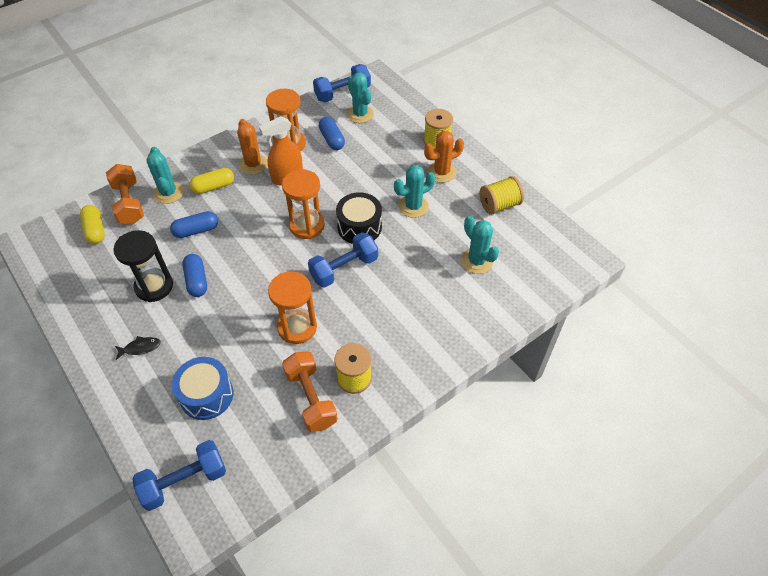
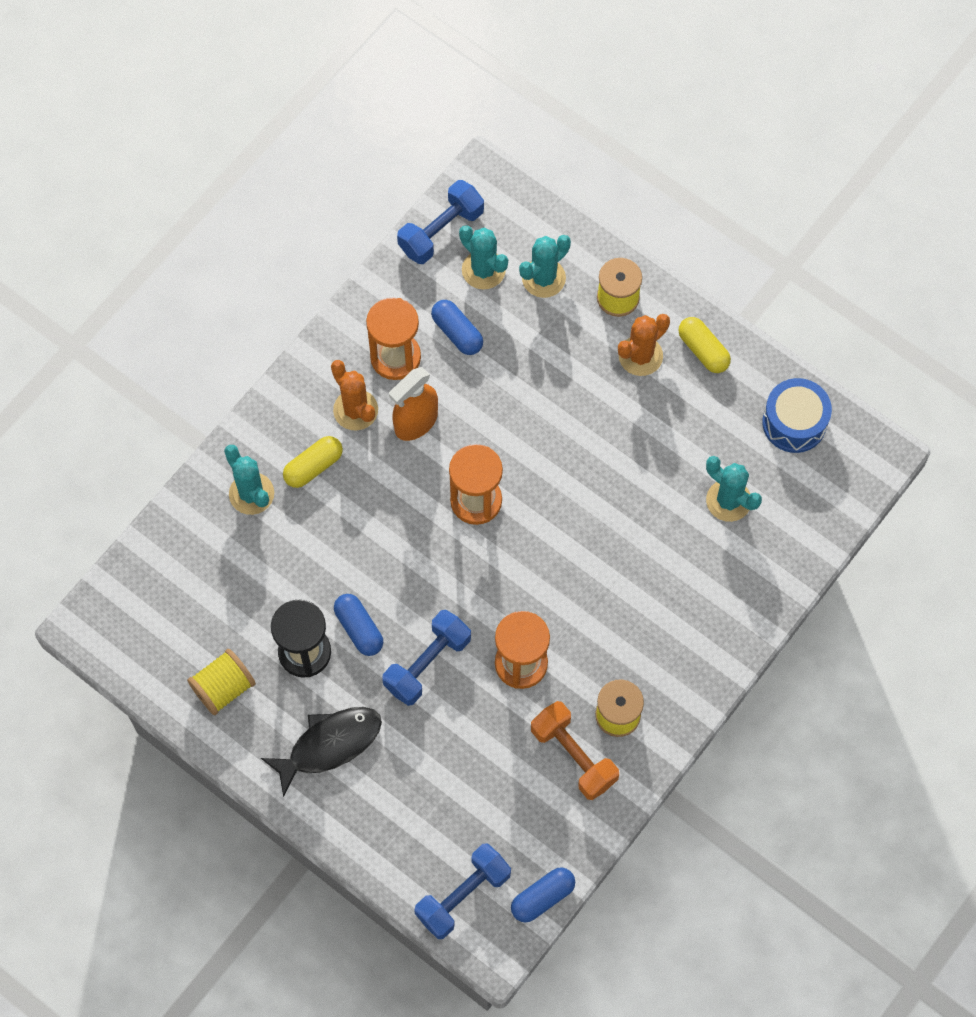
camera: 15 degrees left, 15 degrees up
yellow capsule [80,205,105,244] -> yellow capsule moved to [678,317,731,373]
orange dumbbell [106,164,144,225] -> none
black fish [115,336,161,360] -> black fish [261,707,382,797], size x2.08
blue capsule [170,211,218,238] -> blue capsule moved to [511,867,575,923]
blue drum [172,357,233,420] -> blue drum moved to [762,378,832,453]
blue dumbbell [308,232,378,288] -> blue dumbbell moved to [382,610,471,706]
black drum [336,192,382,244] -> none
turquoise cactus [394,165,435,218] -> turquoise cactus moved to [519,235,571,298]
yellow spool [480,176,524,215] -> yellow spool moved to [187,649,256,715]

